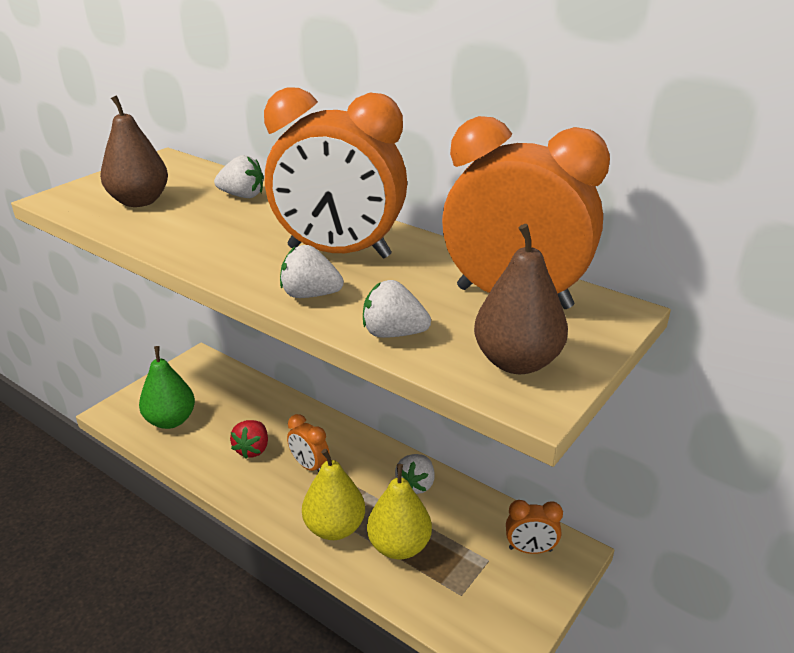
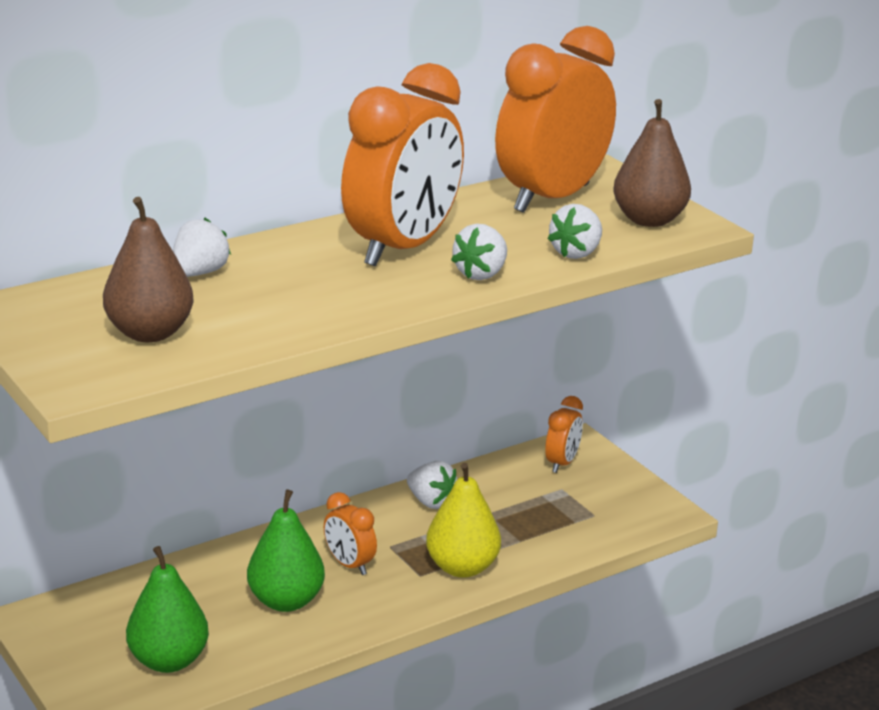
camera: 70 degrees left, 5 degrees down
red strawberry [230,420,268,459] -> green pear [247,490,325,612]
orange clock [287,414,330,472] -> orange clock turned 75 degrees clockwise [324,492,377,575]
yellow pear [367,464,432,559] -> none

